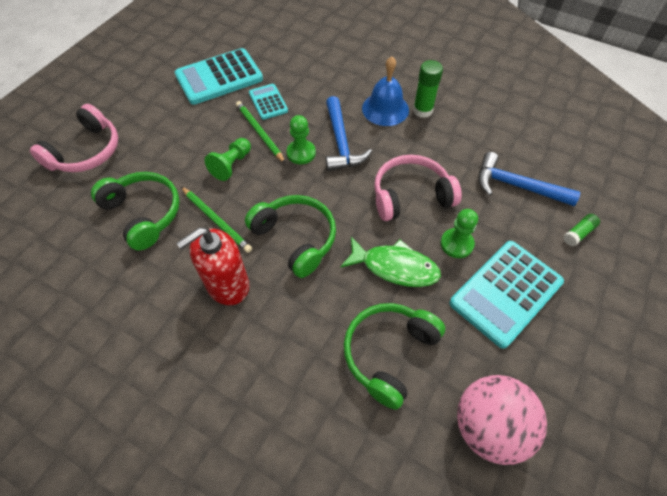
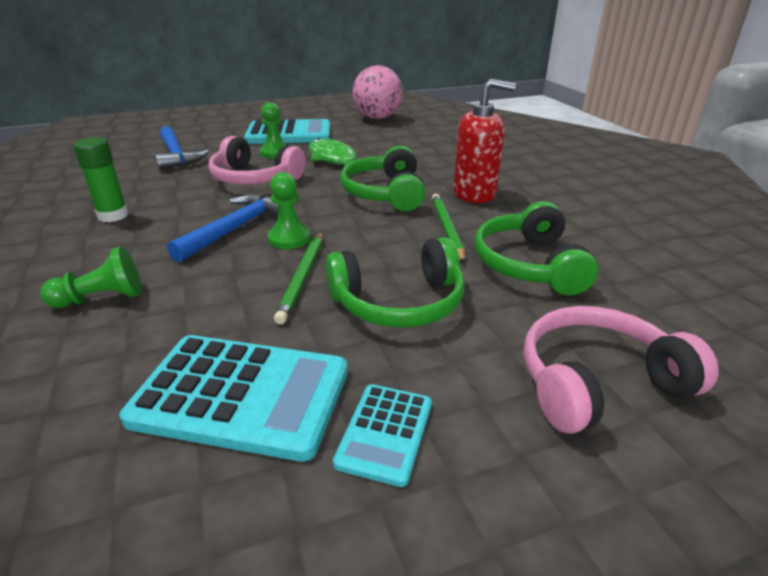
camera: 140 degrees left, 25 degrees down
green pawn [205,138,251,181] -> green pawn moved to [41,246,142,308]
turquoise calculator [249,84,288,120] -> turquoise calculator moved to [333,384,432,487]
green headphones [344,303,445,410] -> green headphones moved to [326,237,465,328]
blue bell [362,56,409,126] -> none
green glue stick [563,214,600,246] -> none

